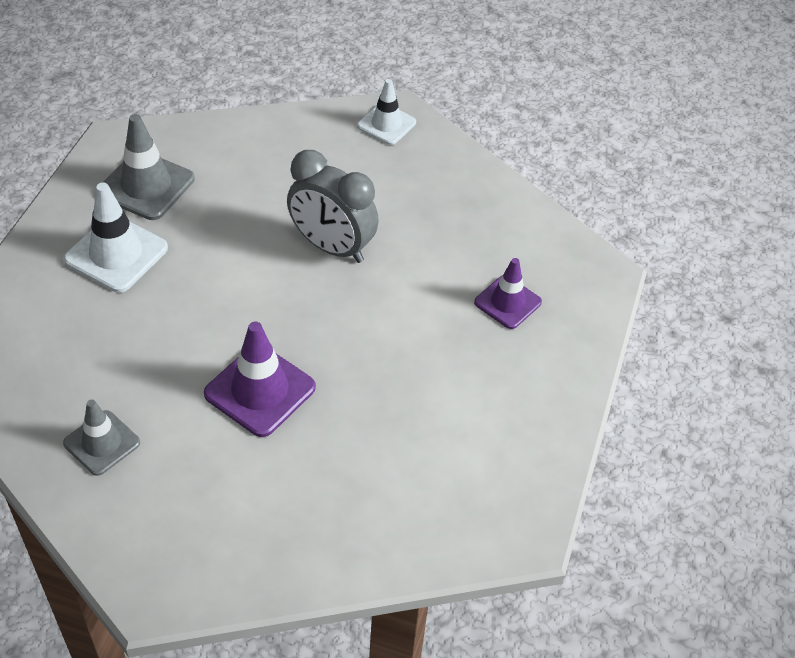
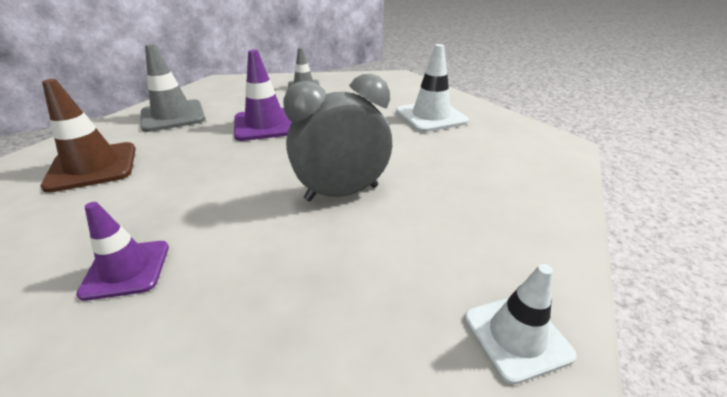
camera: 130 degrees right, 15 degrees down
grey traffic cone [104,114,195,220] -> grey traffic cone moved to [140,44,205,132]
none -> brown traffic cone [40,79,136,193]

